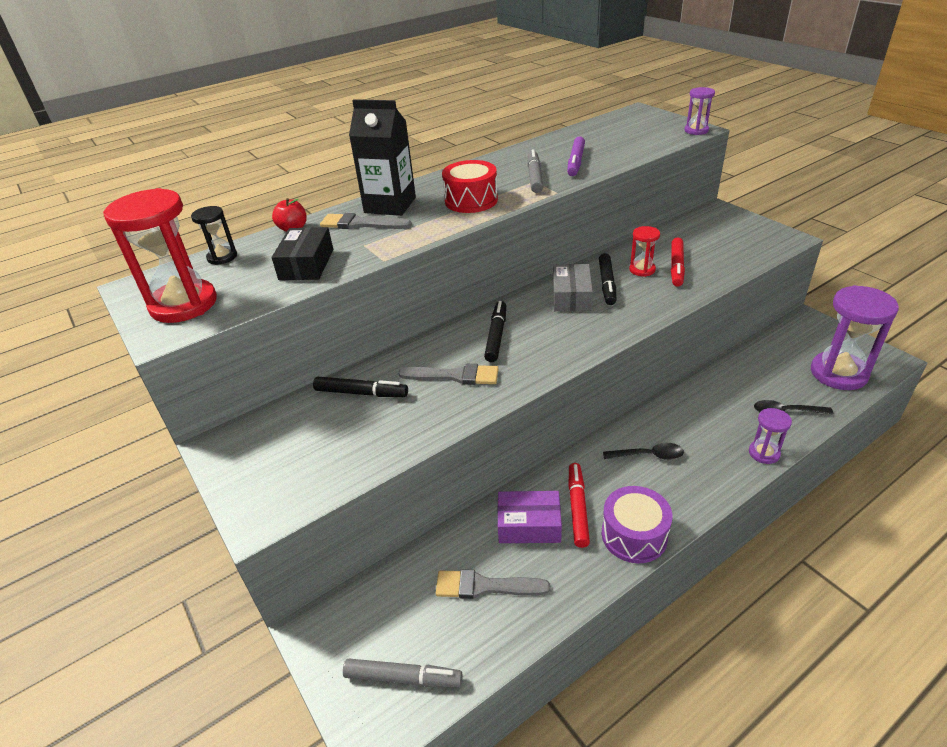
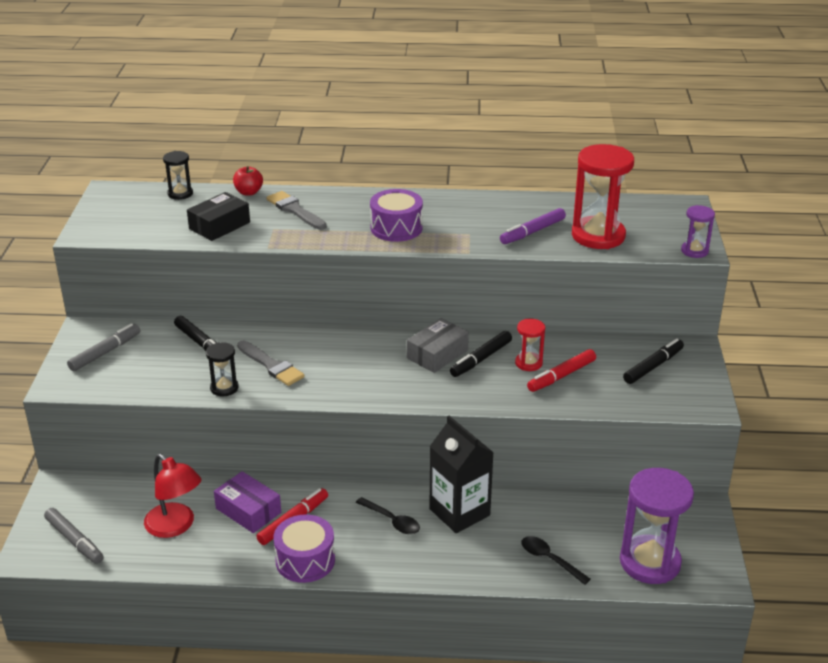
camera: 35 degrees right, 5 degrees down
red hourglass [103,188,217,323] -> red hourglass moved to [572,144,634,249]
black carton [349,99,416,216] -> black carton moved to [429,416,494,533]
grey brush [436,569,550,599] -> red lamp [144,454,201,538]
red drum [442,160,498,213] -> purple drum [370,189,423,242]
black marker [484,301,506,362] -> black marker moved to [623,338,684,384]
grey marker [527,149,543,193] -> grey marker moved to [67,323,140,371]
purple hourglass [749,408,792,464] -> none
none -> black hourglass [206,342,239,397]

